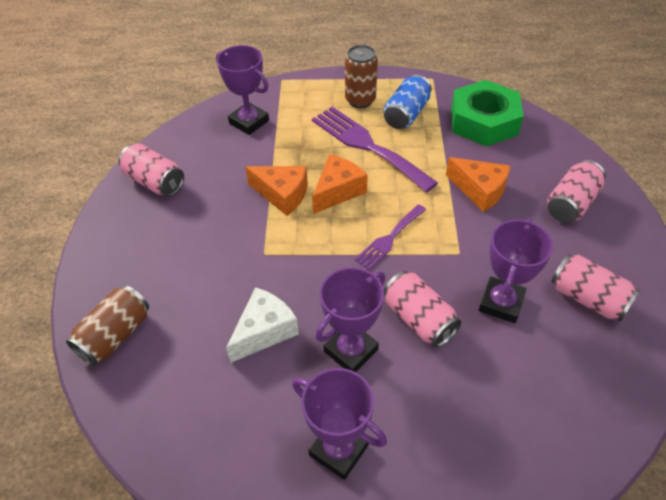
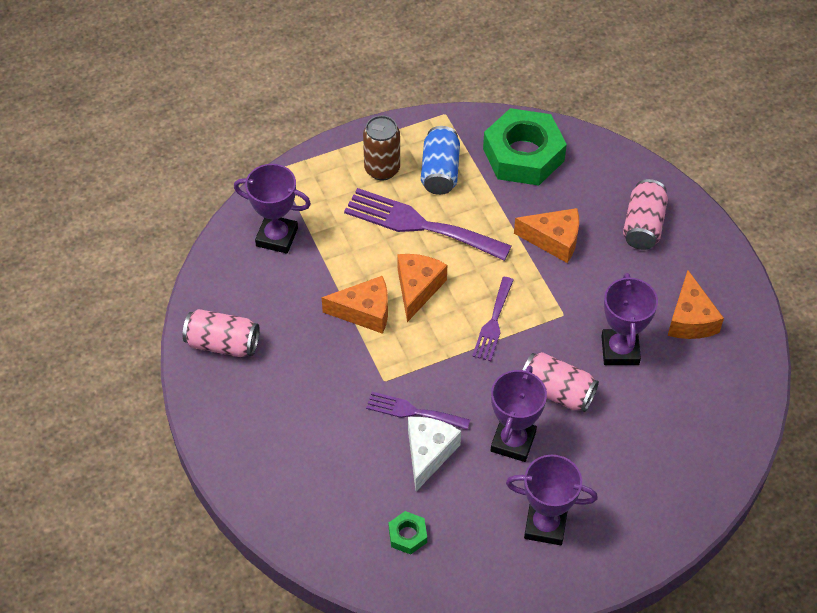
camera: 25 degrees left, 5 degrees up
brown can [66,286,149,366] -> none
pink can [551,254,640,322] -> orange cheese [668,270,724,339]
none -> purple fork [366,392,470,430]
none -> green nut [389,511,427,555]

